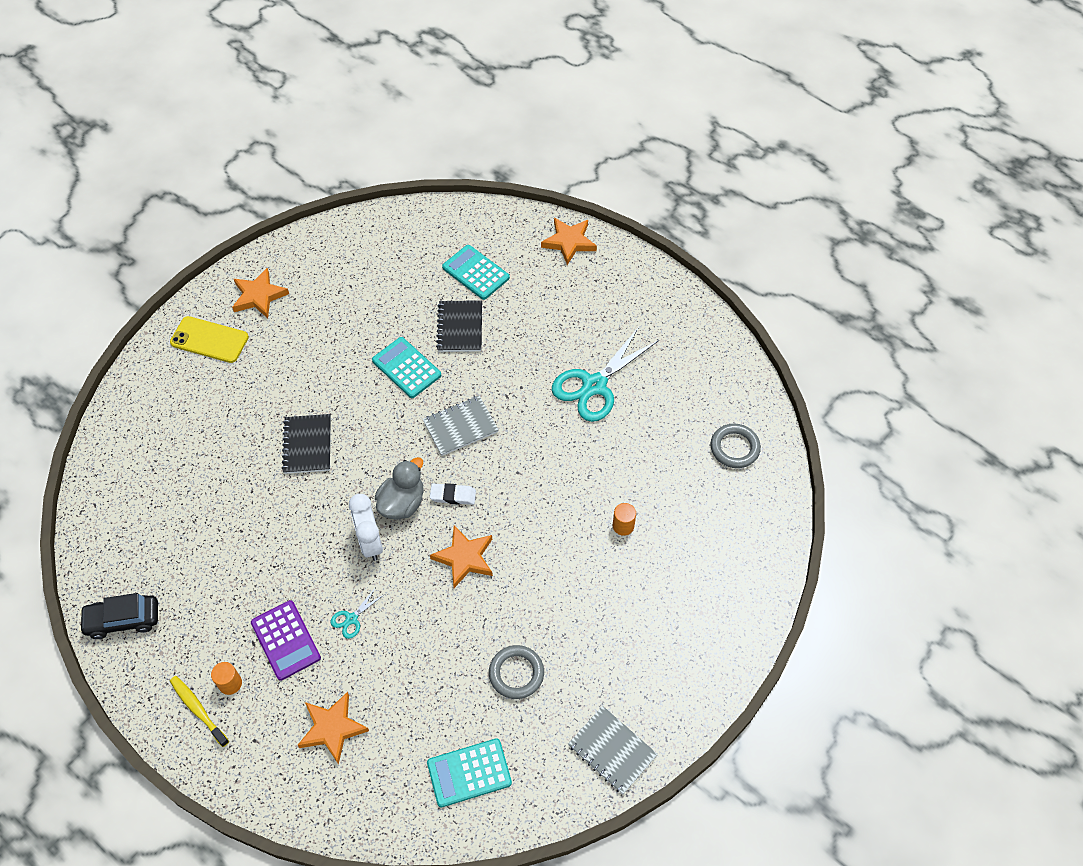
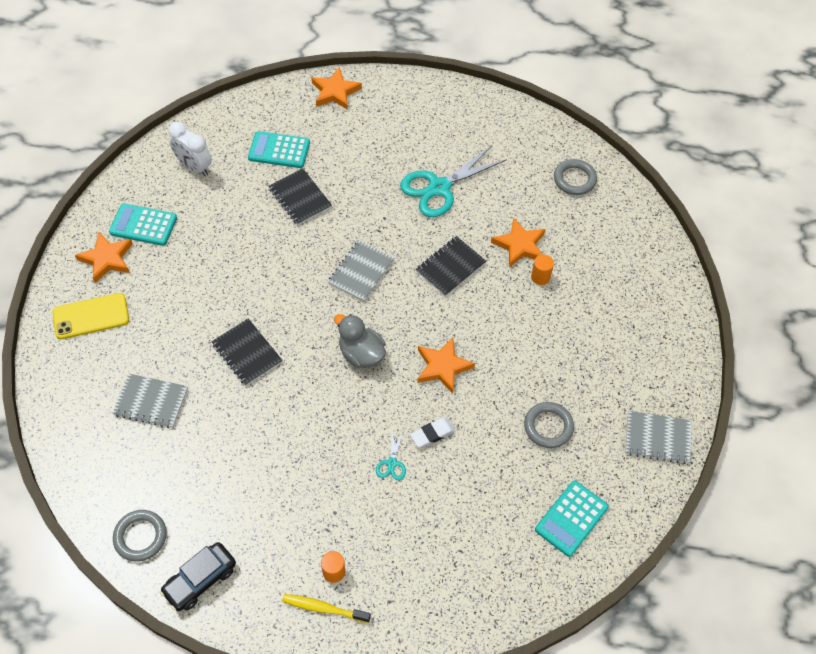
camera: 35 degrees left, 0 degrees up
purple calculator [251,600,321,681] -> none
orange star [297,692,369,765] -> orange star moved to [491,217,545,267]
white clock [349,494,383,561] -> white clock moved to [168,122,212,176]
turquoise calculator [372,337,442,398] -> turquoise calculator moved to [109,203,177,246]
grey duck [375,457,423,519] -> grey duck turned 45 degrees counterclockwise [334,314,386,368]
white eraser [430,483,476,505] -> white eraser moved to [410,418,455,448]
turquoise scissors [552,327,659,422] -> turquoise scissors turned 45 degrees clockwise [400,146,507,217]
none -> grey notebook [112,374,188,428]
none -> grey ring [113,510,167,562]
none -> black notebook [416,236,486,297]

